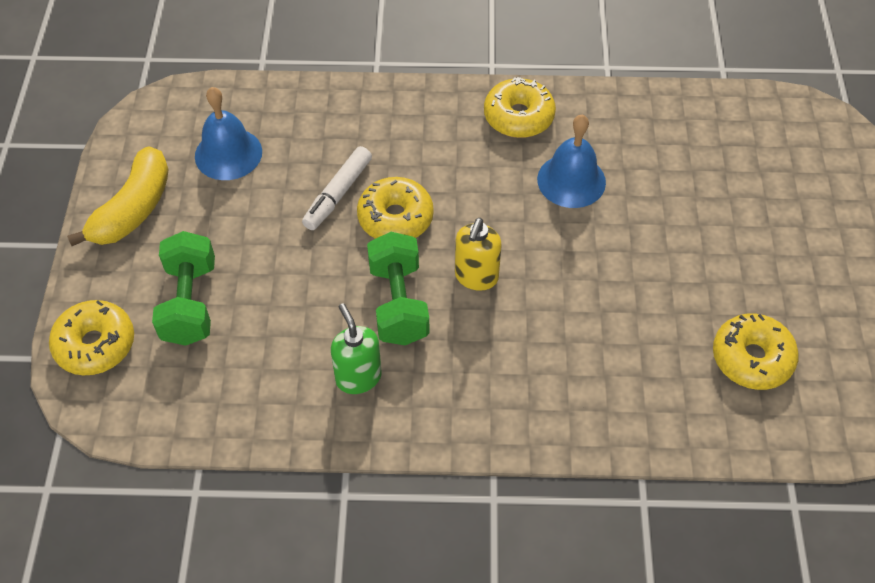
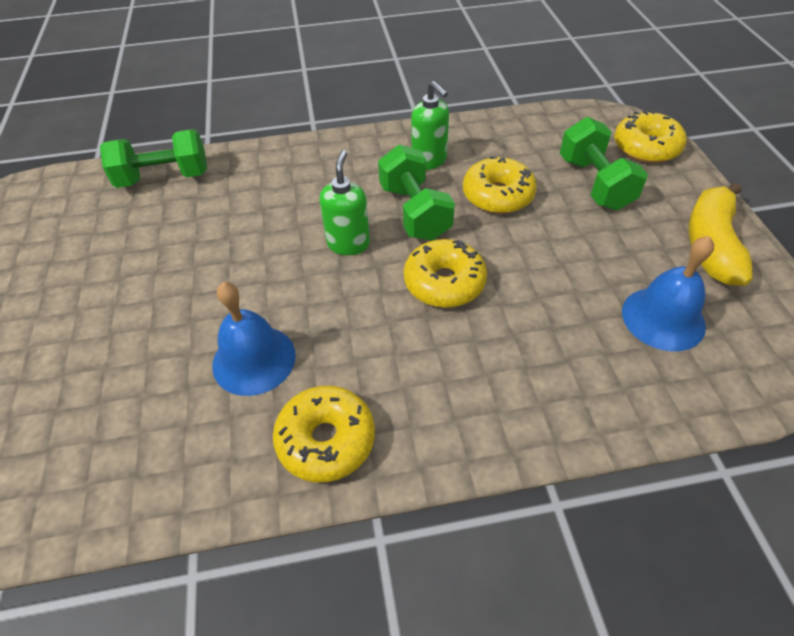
camera: 170 degrees right, 5 degrees down
white marker [302,146,372,230] -> none
yellow soap dispenser [455,218,502,291] -> green soap dispenser [320,150,370,255]
yellow donut [713,313,799,390] -> yellow donut moved to [463,156,537,214]
none -> green dumbbell [100,129,208,188]

